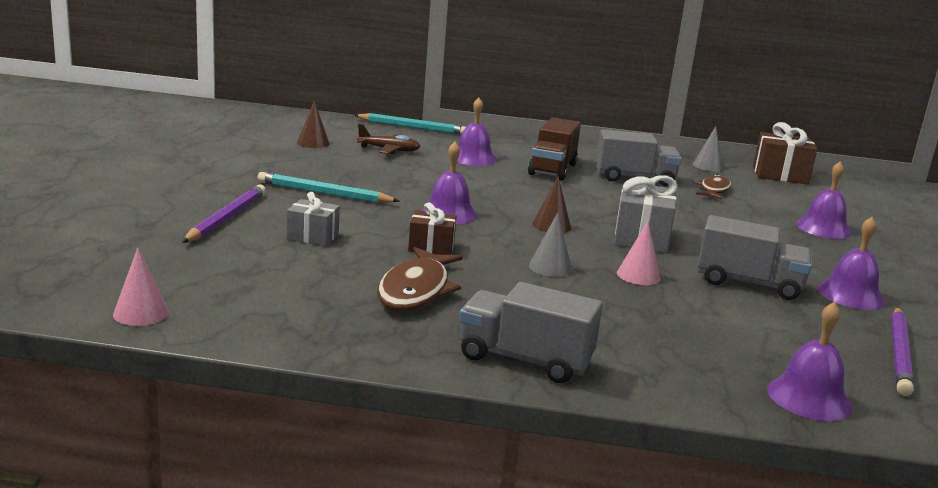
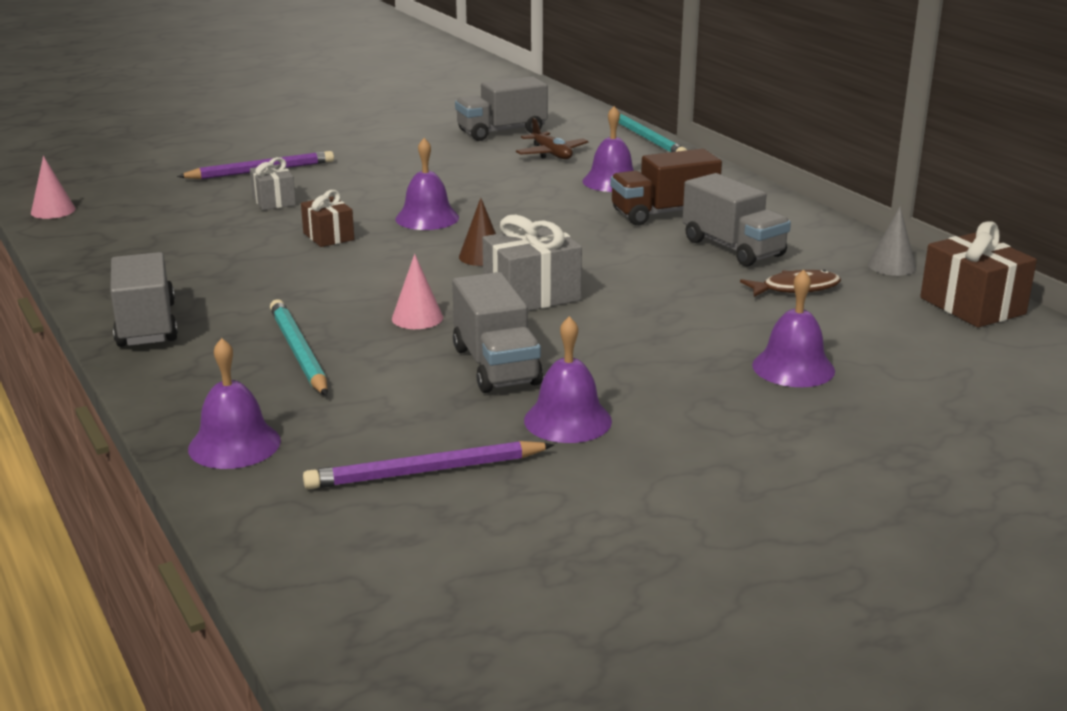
camera: 55 degrees right, 5 degrees up
turquoise pencil [257,172,399,203] -> turquoise pencil moved to [270,299,328,396]
brown cone [297,100,330,148] -> grey truck [455,76,548,141]
brown fish [377,247,463,311] -> none
grey cone [529,213,572,277] -> none

